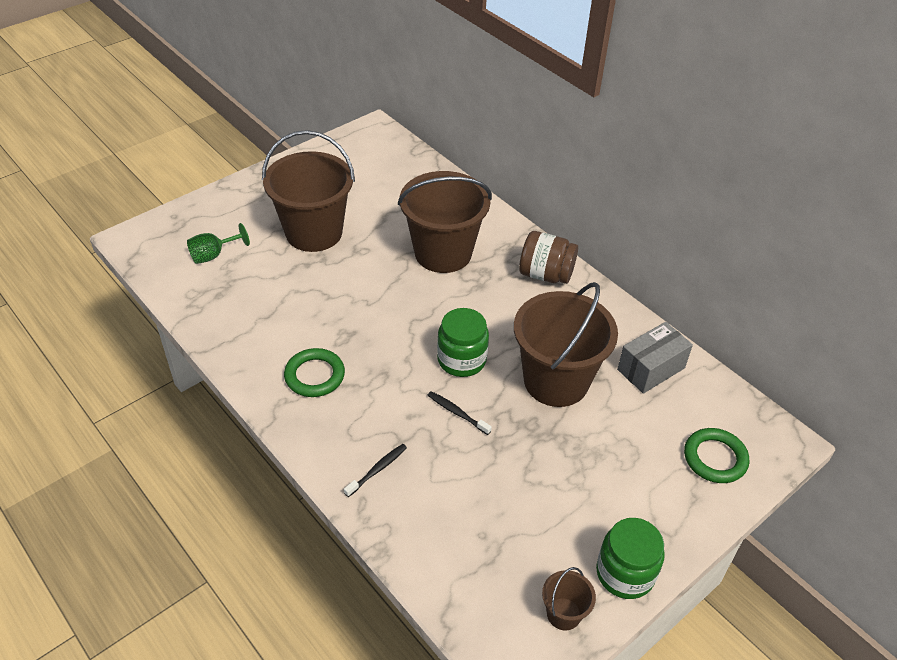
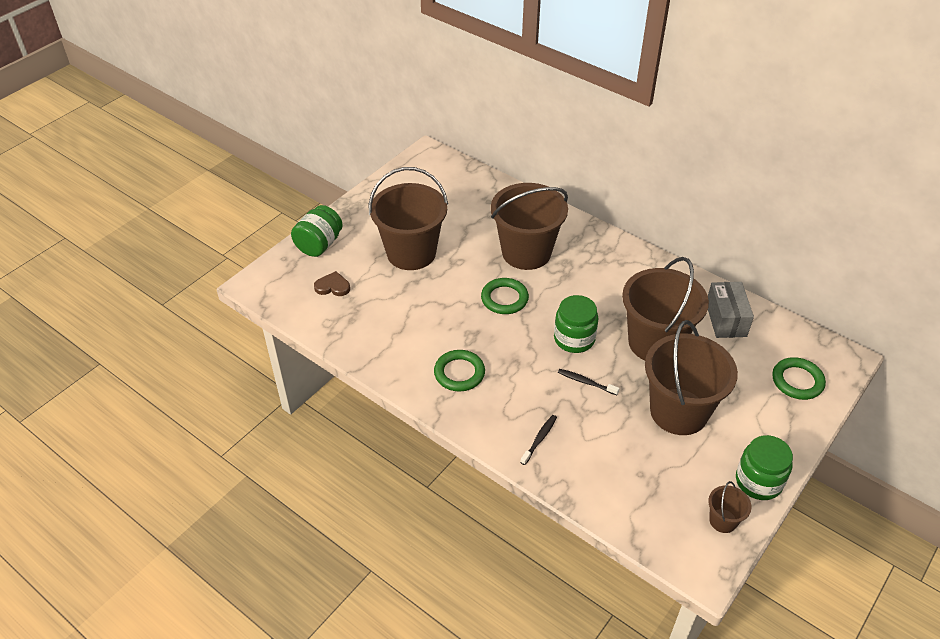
camera: 10 degrees left, 0 degrees up
green goblet [187,223,250,264] -> brown heart [314,271,350,296]
brown jar [519,231,578,284] -> none
grey box [617,322,693,394] -> grey box turned 45 degrees counterclockwise [708,282,754,338]
none -> green jar [291,205,343,257]
none -> green ring [481,278,529,314]
none -> brown bucket [645,320,738,435]

